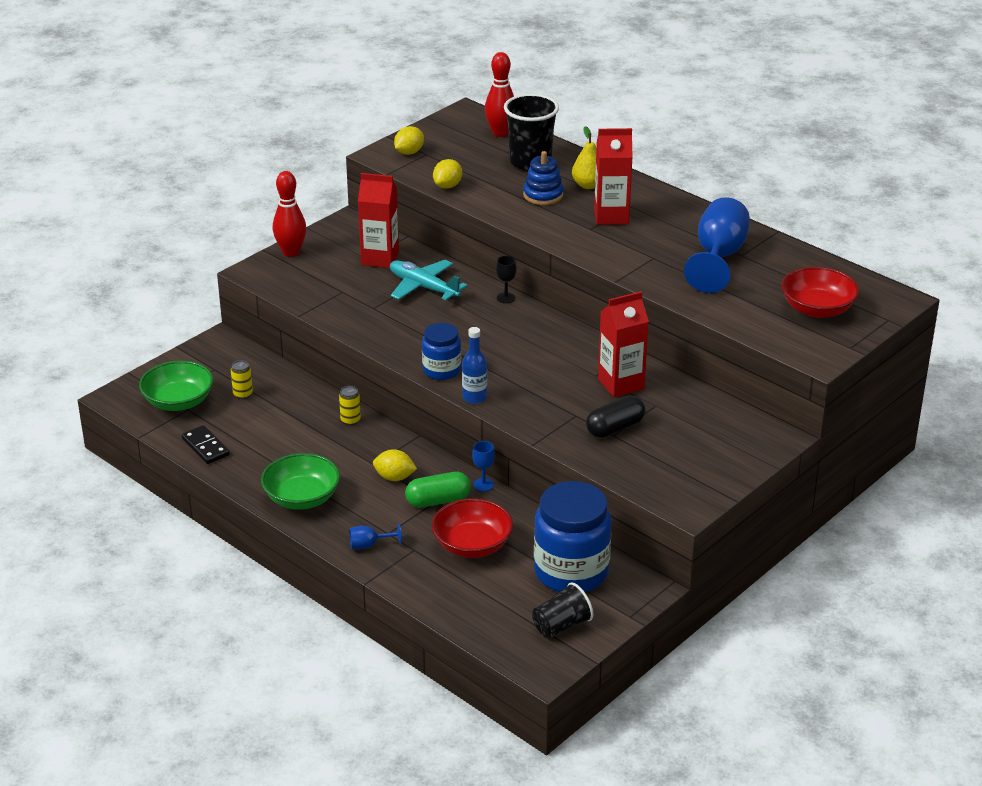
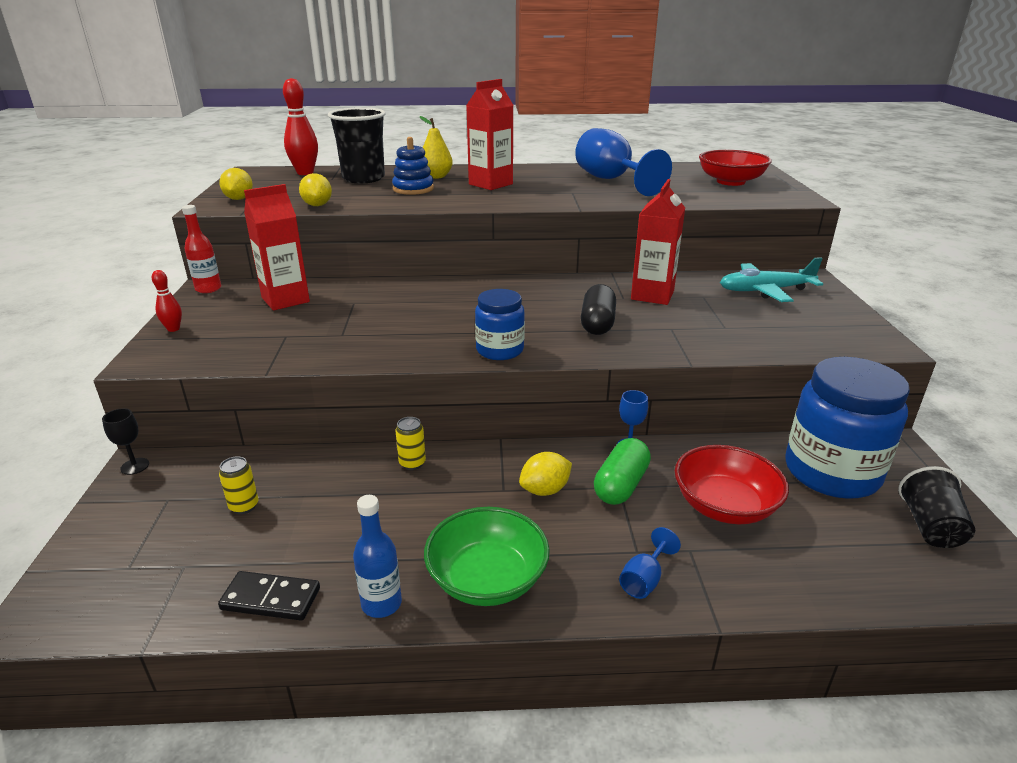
camera: 45 degrees left, 5 degrees down
green bowl [139,360,214,411] -> none
red bowling pin [273,171,306,257] -> red bowling pin [152,270,182,332], size x0.53
turquoise plane [390,260,467,300] -> turquoise plane moved to [720,257,823,302]
blue bottle [462,327,487,404] -> blue bottle moved to [353,495,402,618]
black goblet [496,256,517,303] -> black goblet moved to [102,408,149,475]
black capsule [586,395,645,438] -> black capsule moved to [581,284,616,335]
none -> red bottle [182,205,221,293]

